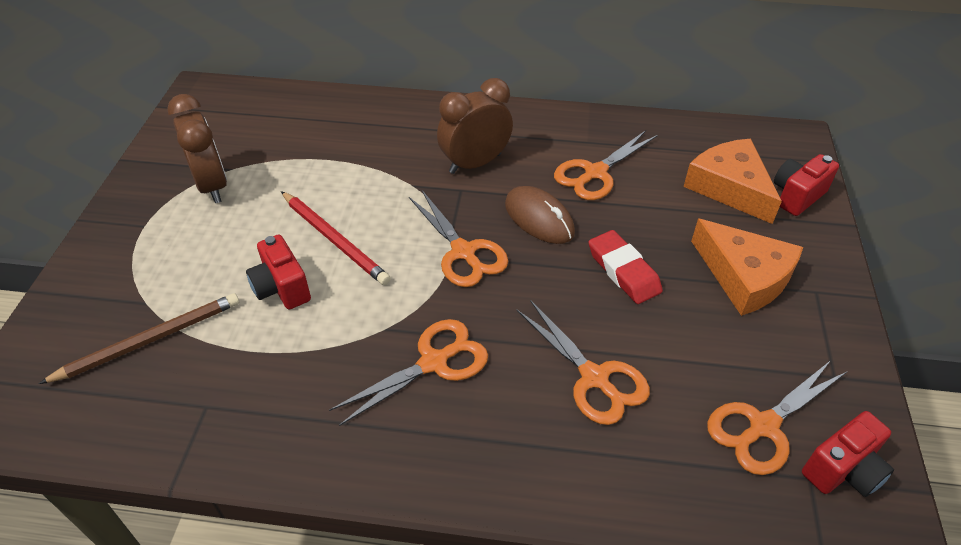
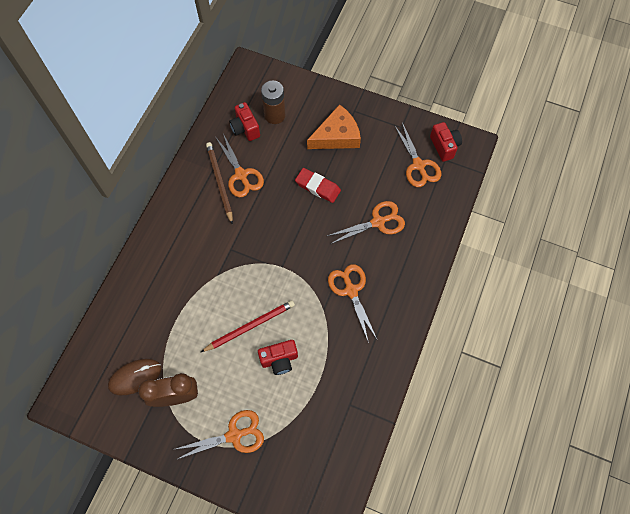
camera: 75 degrees left, 20 degrees up
brown pencil [39,293,239,384] -> brown pencil moved to [206,142,233,225]
orange scissors [409,190,508,287] -> orange scissors moved to [173,410,264,460]
brown clock [437,78,513,174] -> none
brown mouse [505,186,575,244] -> brown mouse moved to [108,359,161,395]
red eraser [589,230,663,304] -> red eraser turned 45 degrees clockwise [295,168,341,203]
orange cheese [684,139,782,224] -> brown battery [261,80,286,124]
red camera [774,154,839,216] -> red camera moved to [229,102,260,141]

